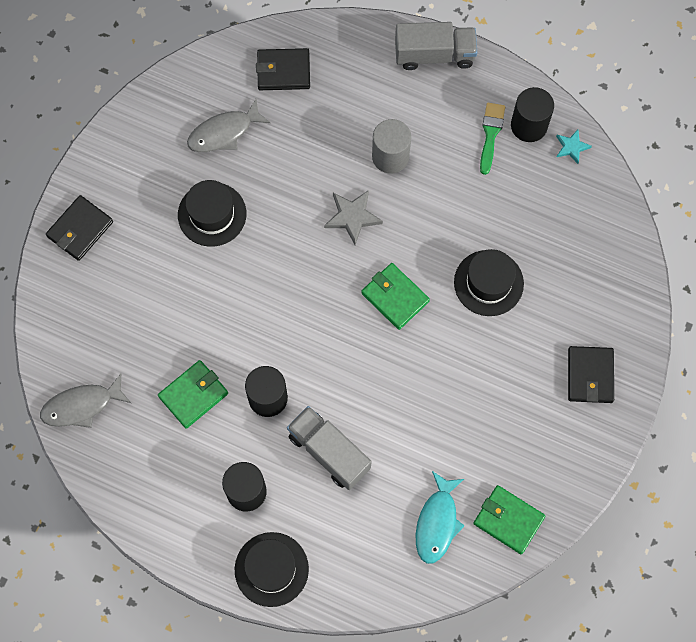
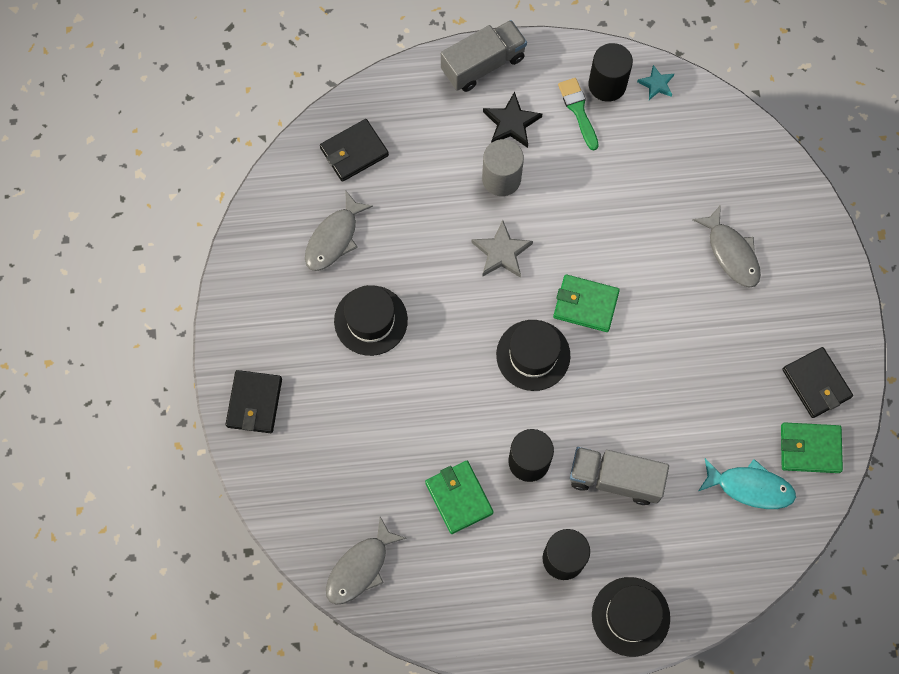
camera: 30 degrees left, 0 degrees up
green wallet [158,360,228,429] -> green wallet turned 45 degrees counterclockwise [425,461,493,534]
turquoise fish [416,471,465,564] -> turquoise fish turned 60 degrees counterclockwise [699,458,796,509]
black hat [454,249,524,316] -> black hat moved to [496,320,570,391]
black wallet [568,346,614,403] -> black wallet moved to [782,347,853,418]
none -> black star [483,92,542,148]
none -> grey fish [692,205,761,288]

